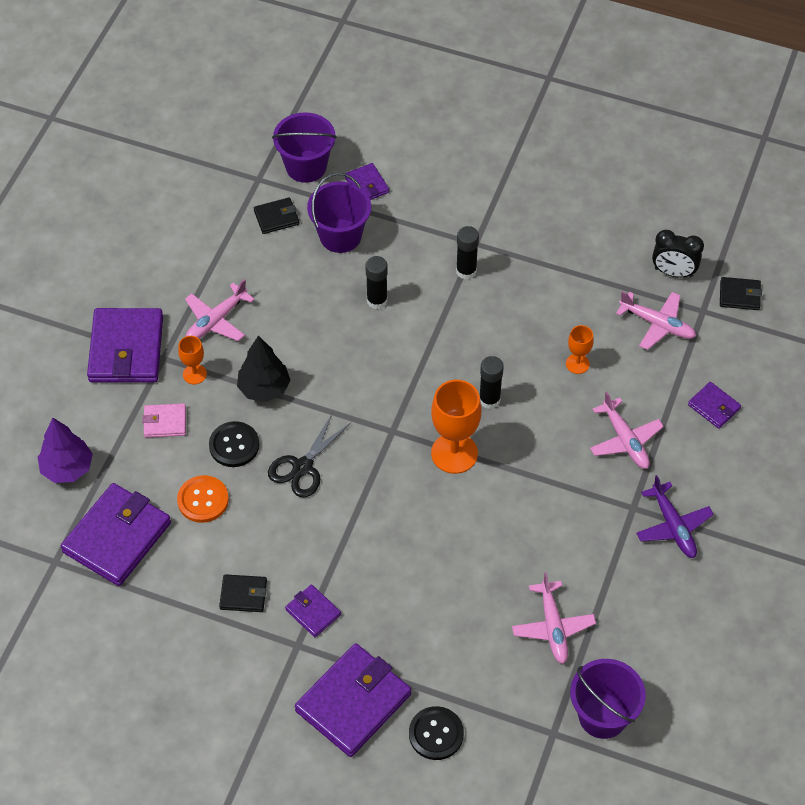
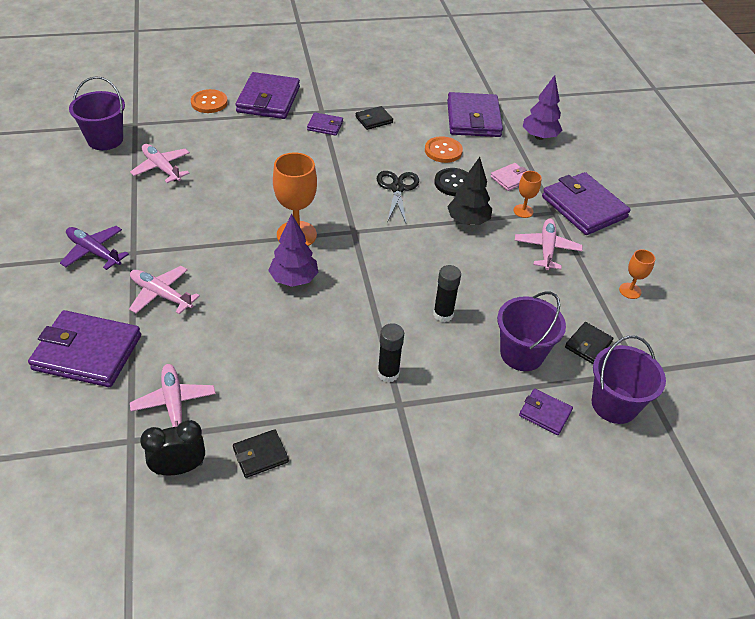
camera: 145 degrees right, 10 degrees down
black button [409,706,464,760] -> orange button [191,89,228,113]
black glue stick [479,356,504,409] -> purple tree [268,214,319,287]
orange goblet [566,325,594,374] -> orange goblet moved to [619,249,655,299]
pink plane [616,291,696,350] -> pink plane turned 75 degrees clockwise [130,364,216,427]
purple wallet [688,382,741,429] -> purple wallet [28,310,141,387], size x2.03
black wallet [720,277,762,310] -> black wallet moved to [233,429,289,478]

